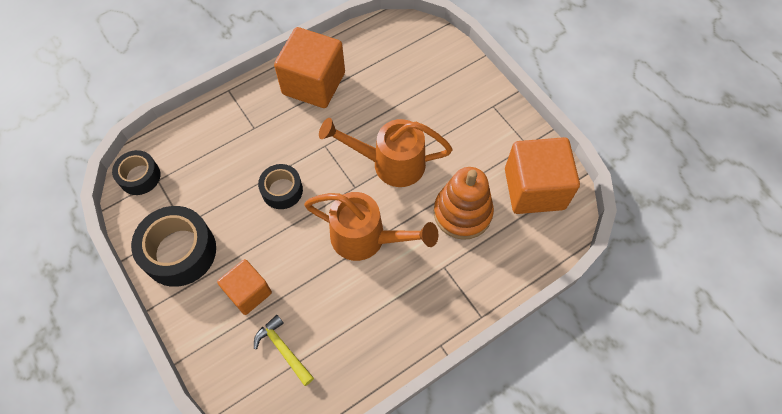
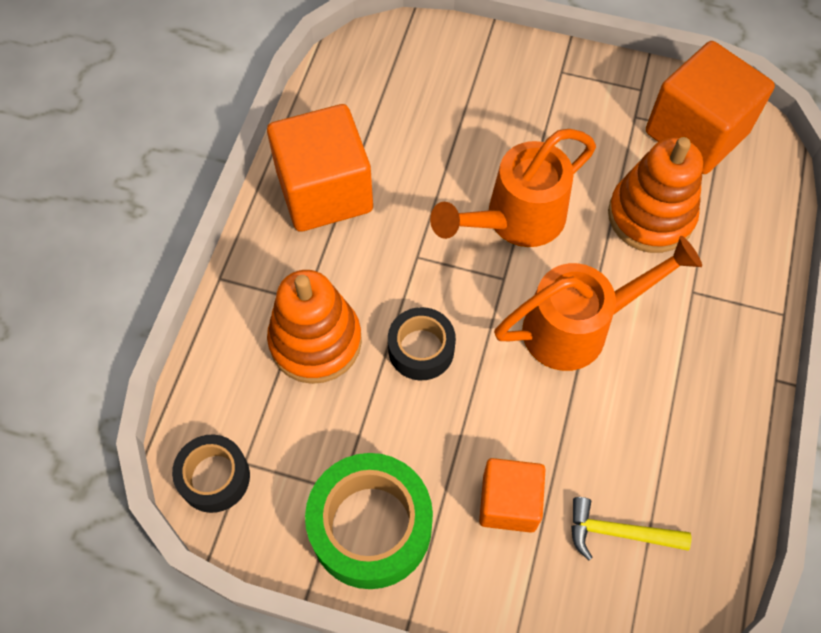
camera: 40 degrees left, 0 degrees up
black tape [131,206,216,287] -> green tape [305,453,433,589]
none -> orange stacking toy [267,270,362,384]

